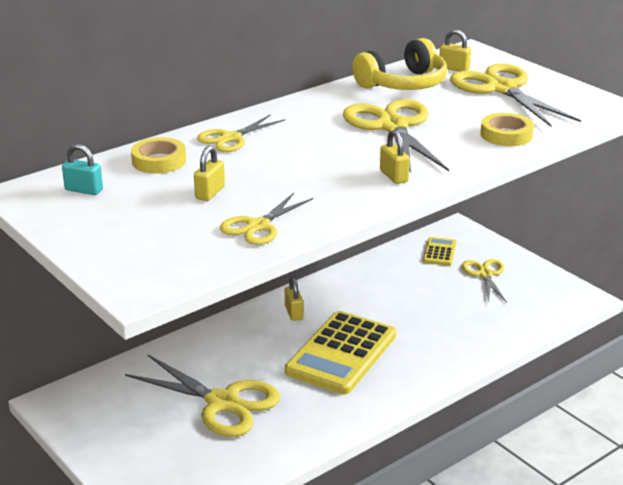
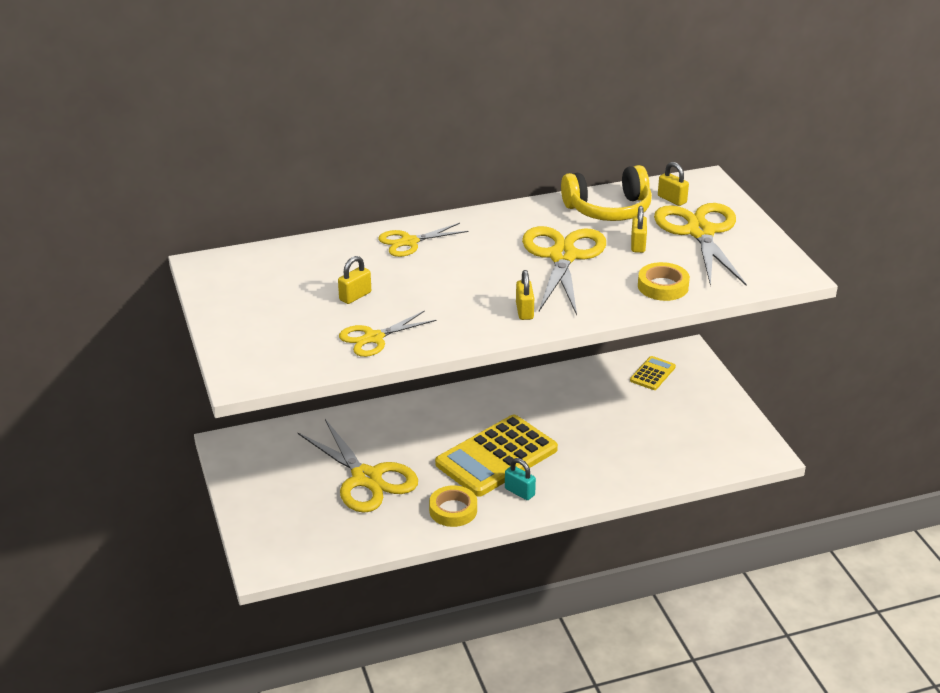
camera: 20 degrees right, 5 degrees up
turquoise padlock [62,144,103,195] -> turquoise padlock moved to [505,458,536,500]
yellow tape [131,137,186,174] -> yellow tape moved to [429,485,477,527]
yellow padlock [285,277,303,321] -> yellow padlock moved to [631,206,647,253]
yellow scissors [462,259,507,303] -> none

